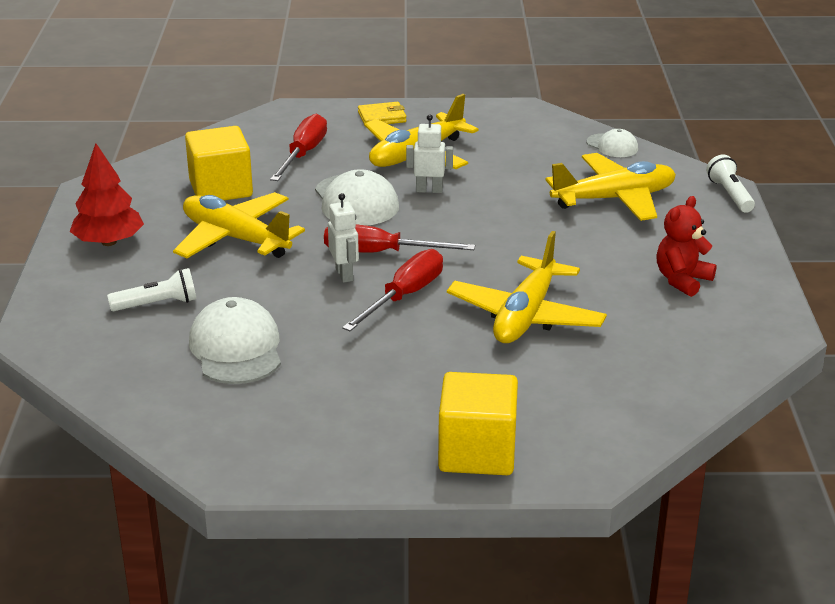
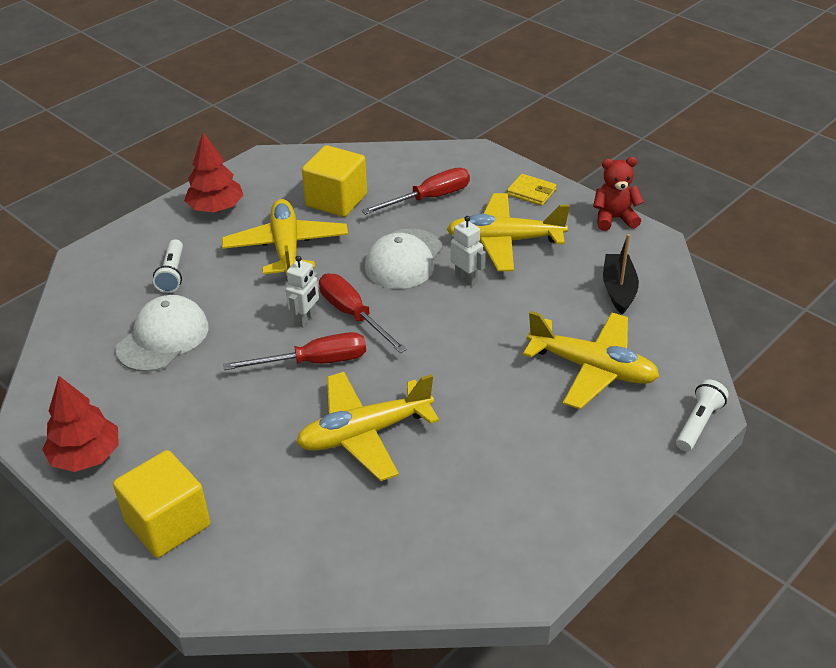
camera: 45 degrees right, 10 degrees up
white flashlight [107,268,196,311] -> white flashlight turned 60 degrees clockwise [153,239,183,293]
white cap [587,129,638,157] -> none
red teddy bear [656,196,717,297] -> red teddy bear moved to [593,157,644,231]
none -> red tree [42,376,119,472]
none -> black boat [603,234,639,315]

